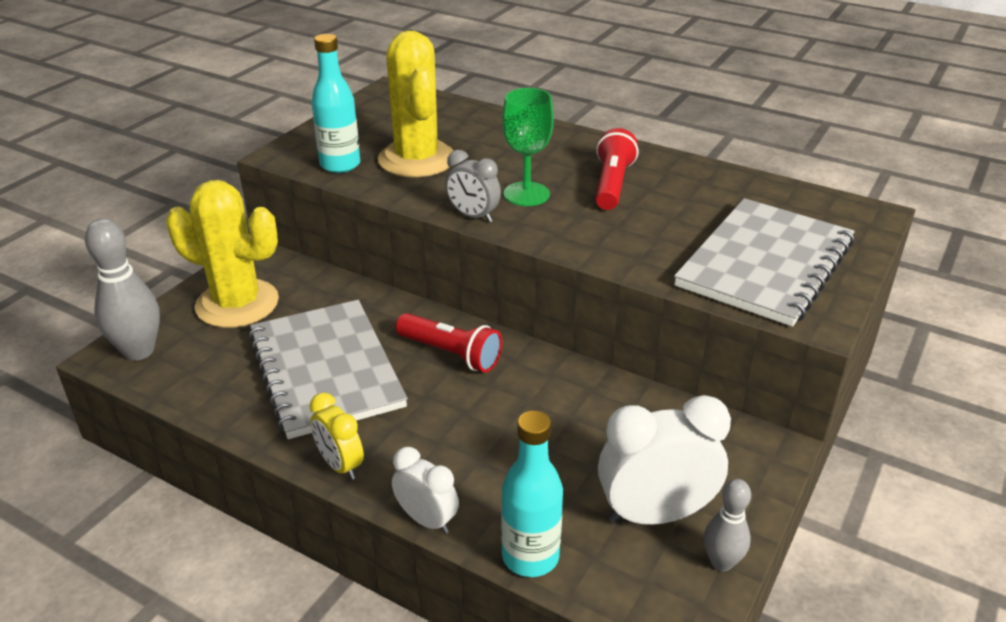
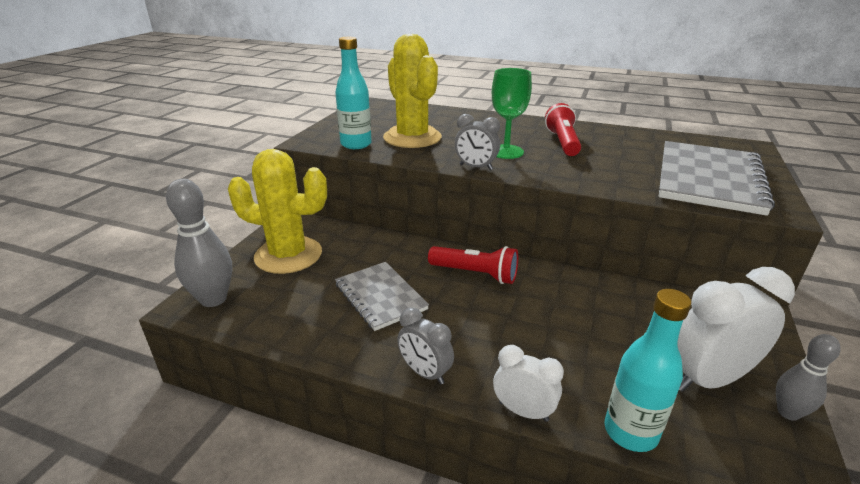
camera: 10 degrees left, 5 degrees down
grey notebook [249,300,408,439] -> grey notebook [335,262,429,331], size x0.61
yellow clock [309,392,364,480] -> grey clock [397,308,454,384]

